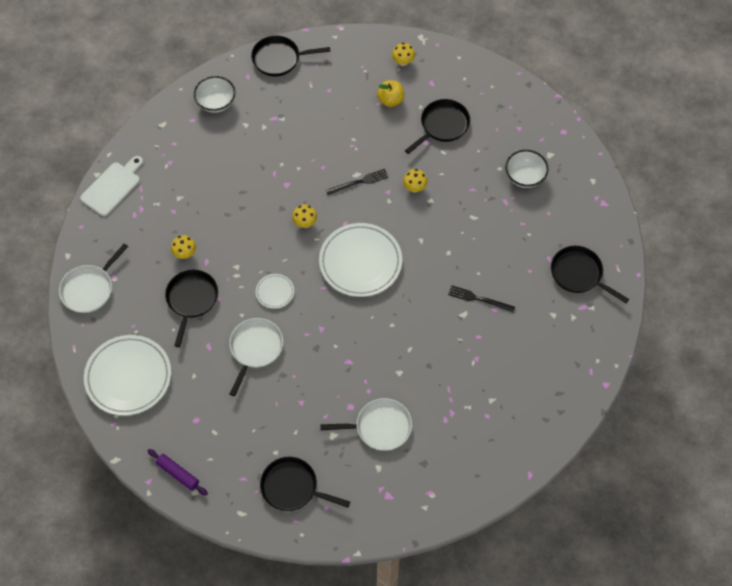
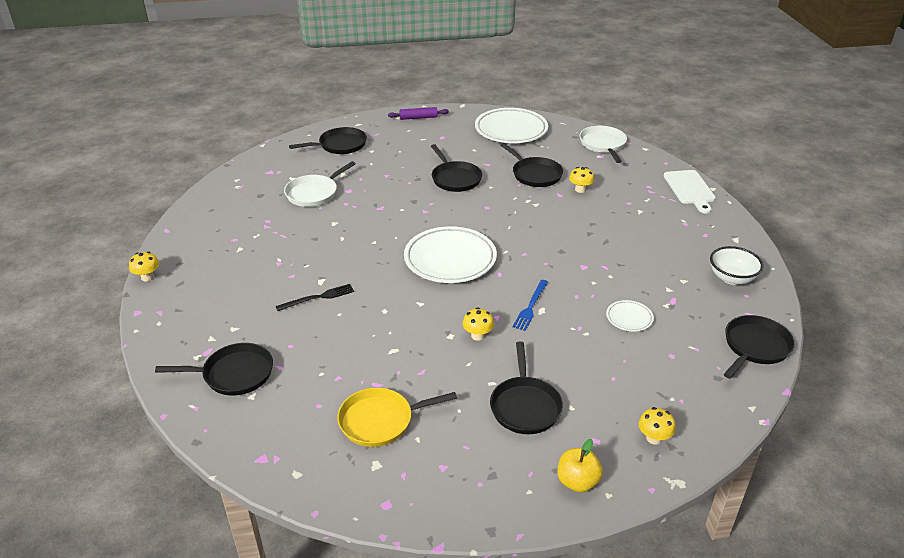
camera: 135 degrees right, 25 degrees down
white pan [229,318,283,396] -> black pan [431,144,482,192]
white plate [256,274,294,309] -> white plate moved to [606,300,654,331]
yellow mushroom [292,205,317,228] -> yellow mushroom moved to [129,252,159,281]
black fork [326,168,388,195] -> blue fork [513,280,548,331]
yellow apple [377,80,405,107] -> yellow apple moved to [558,439,603,493]
white bowl [505,150,548,188] -> yellow pan [337,388,457,447]

